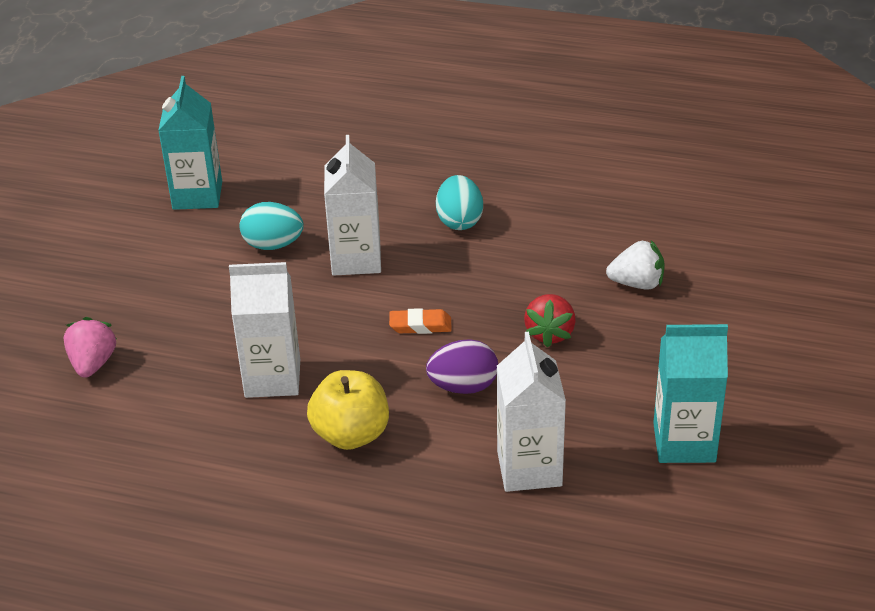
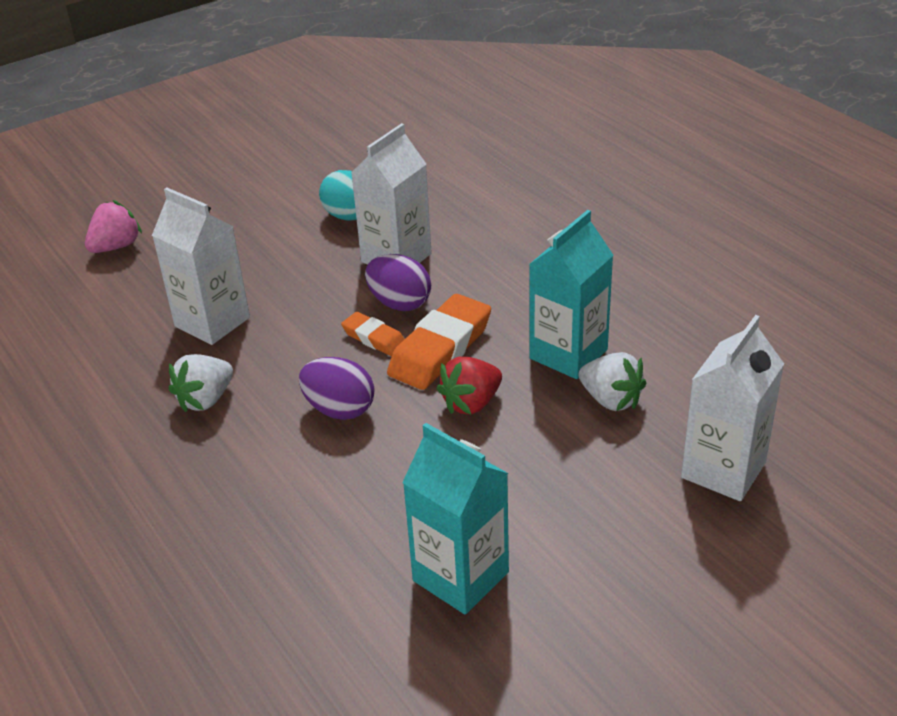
camera: 40 degrees right, 0 degrees up
turquoise carton [158,76,222,210] -> turquoise carton moved to [529,210,613,379]
yellow apple [307,370,389,450] -> white strawberry [169,354,233,412]
turquoise egg [436,175,483,230] -> none
white carton [497,332,566,492] -> white carton moved to [681,315,784,501]
none -> purple egg [365,254,431,311]
none -> orange eraser [387,294,491,390]

